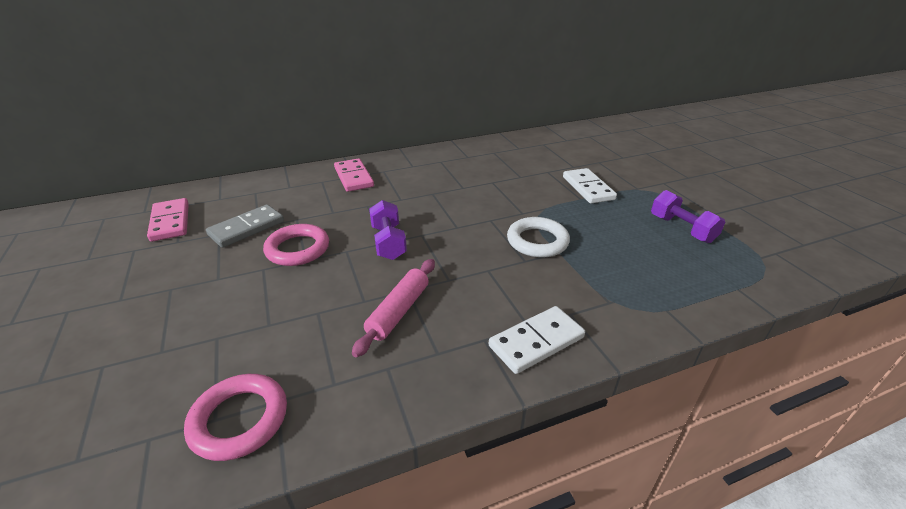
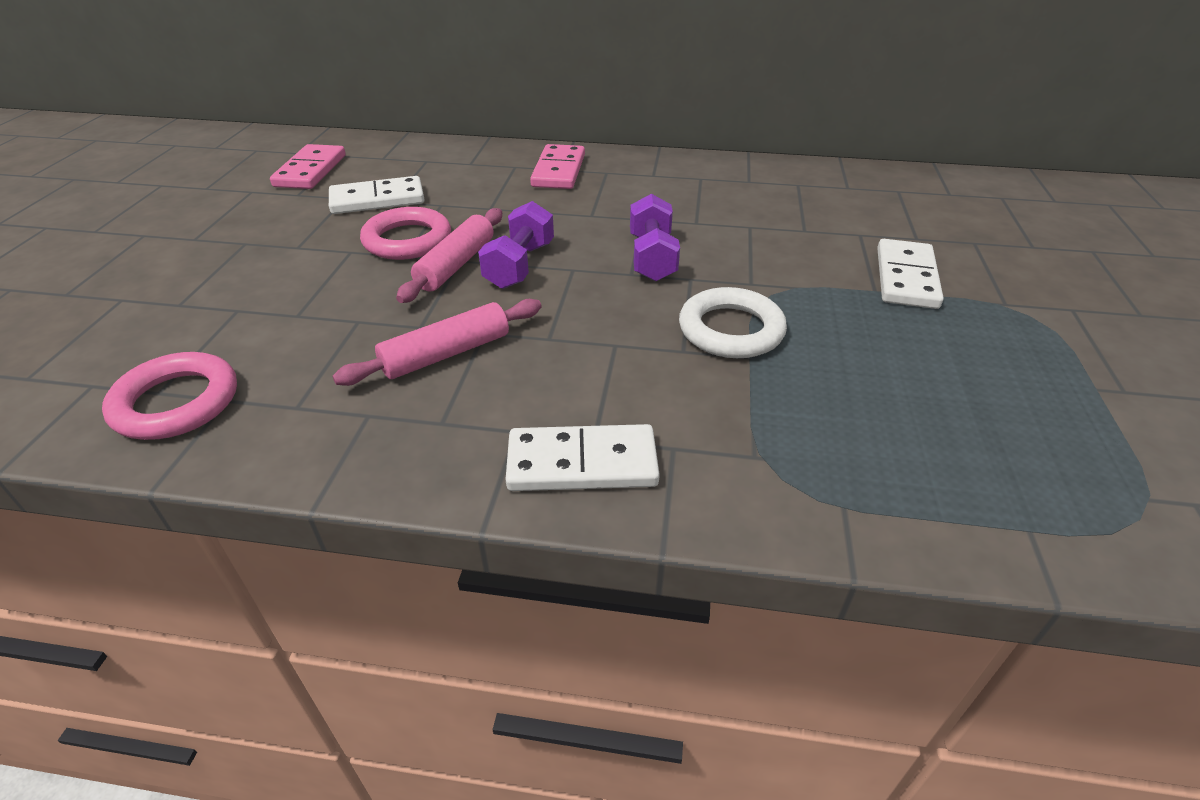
camera: 30 degrees right, 5 degrees up
grey domino [206,205,284,248] -> white domino [329,176,425,214]
purple dumbbell [651,190,725,243] -> purple dumbbell moved to [630,194,680,282]
none -> pink rolling pin [396,208,502,303]

